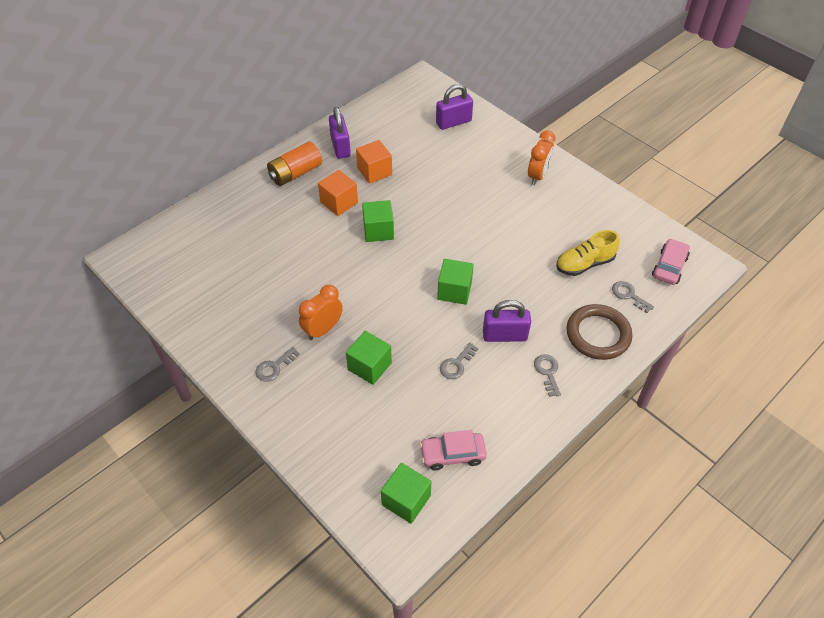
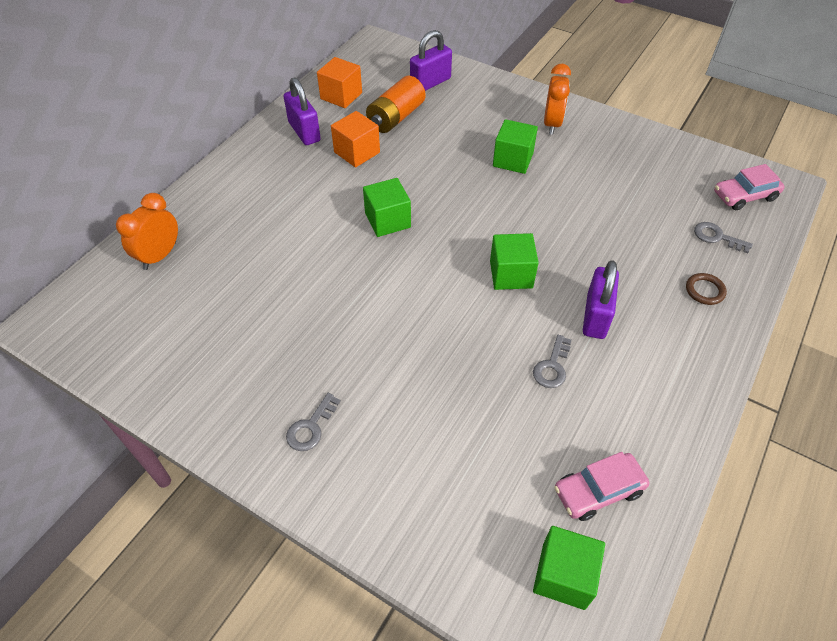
camera: 15 degrees left, 0 degrees up
orange battery [267,141,322,186] -> orange battery moved to [366,76,426,133]
orange clock [299,285,343,340] -> orange clock moved to [116,193,178,270]
orange cube [318,170,358,216] -> orange cube moved to [317,57,362,108]
green cube [346,331,392,385] -> green cube moved to [493,119,538,174]
purple padlock [483,300,531,342] -> purple padlock turned 60 degrees counterclockwise [583,260,619,339]
grey key [534,354,561,397] -> none
yellow shoe [556,230,620,276] -> none
brown ring [567,304,632,360] -> brown ring [686,273,727,305], size x0.47
pink car [652,239,690,285] -> pink car turned 120 degrees counterclockwise [714,164,785,210]

